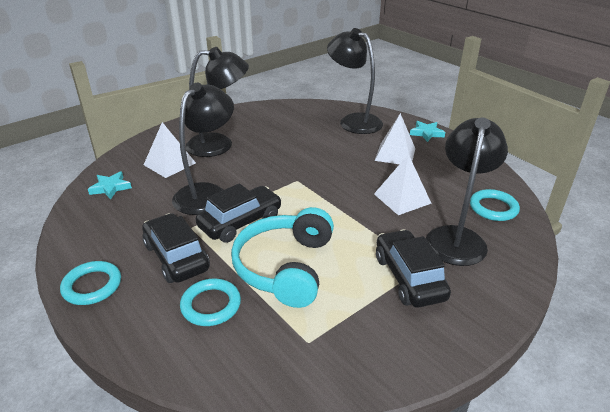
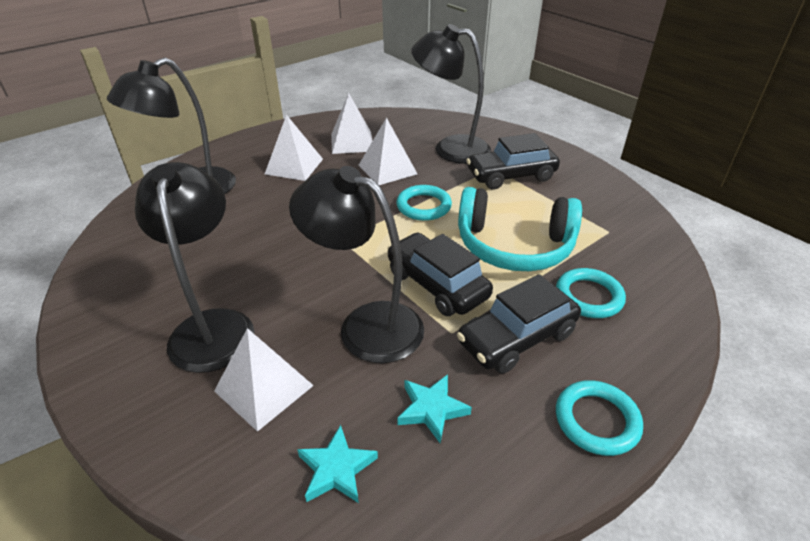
camera: 90 degrees left, 5 degrees up
turquoise star [410,121,445,142] -> turquoise star moved to [397,374,472,443]
turquoise ring [470,189,520,221] -> turquoise ring moved to [396,185,452,221]
none -> white pyramid [331,93,372,154]

